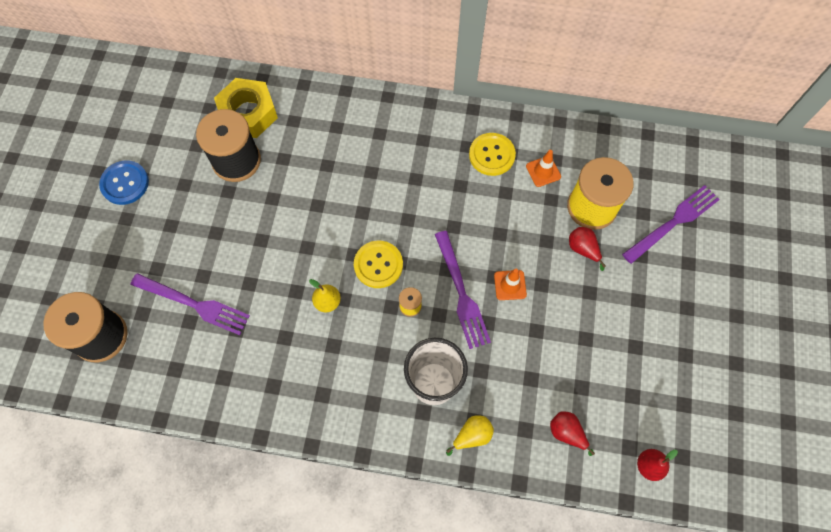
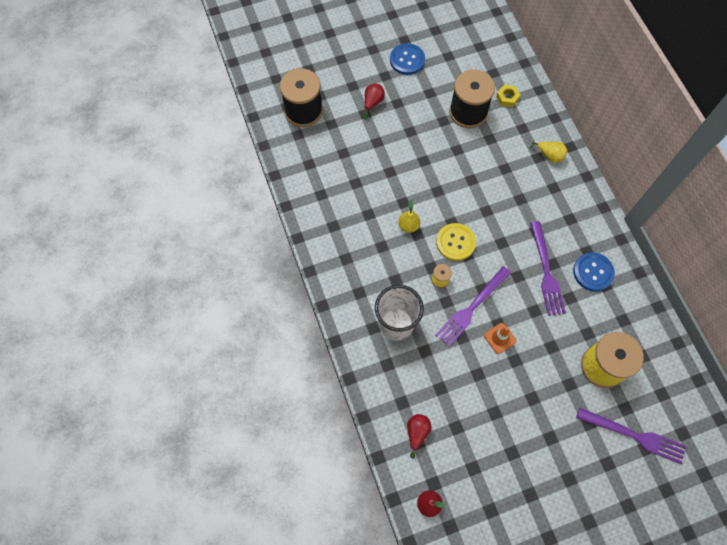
camera: 60 degrees right, 0 degrees up
purple fork [130,273,250,335] -> purple fork moved to [530,221,566,316]
yellow nut [214,78,278,138] -> yellow nut [496,85,521,107], size x0.48
yellow pear [446,415,494,456] -> yellow pear moved to [529,142,567,163]
yellow button [469,133,516,176] -> blue button [573,252,615,291]
orange traffic cone [526,150,561,187] -> none
red pear [569,227,605,271] -> red pear moved to [364,84,385,120]

